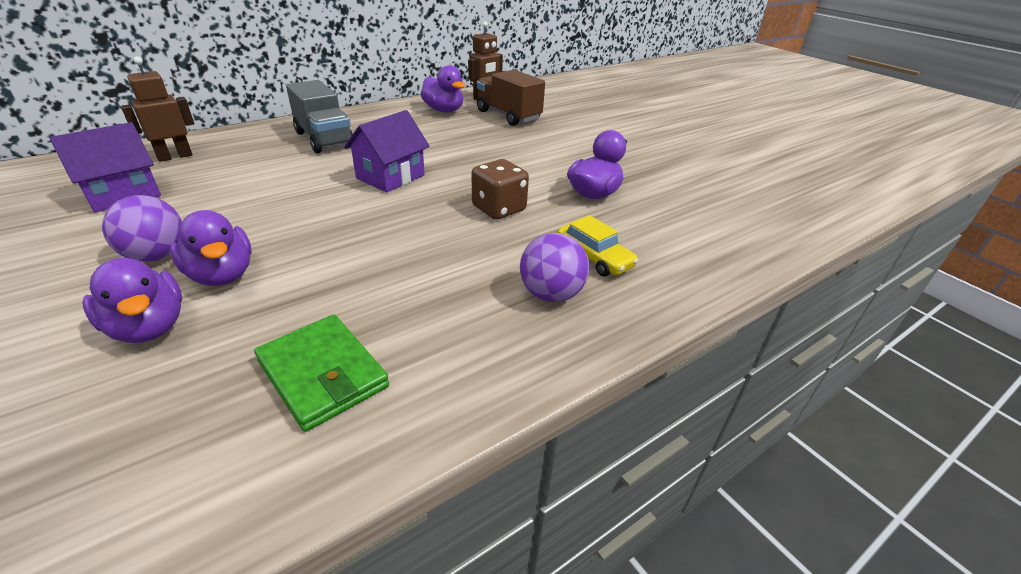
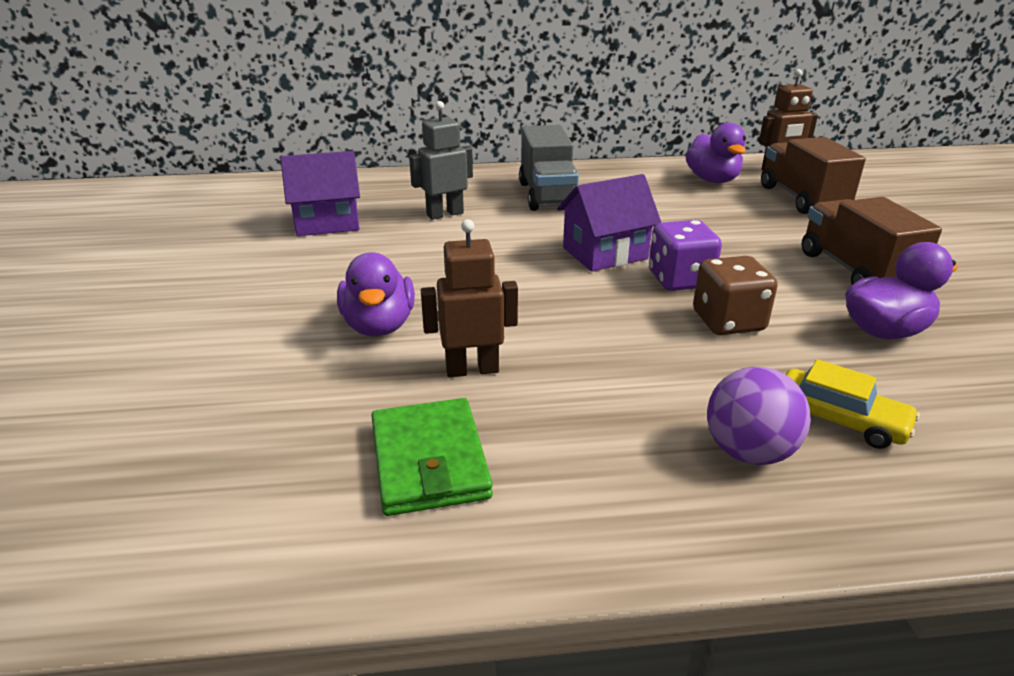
camera: 30 degrees right, 5 degrees down
purple duck [82,258,182,343] -> none
purple ball [102,195,182,262] -> none
brown robot [121,57,194,162] -> brown robot moved to [421,219,518,377]
yellow car [557,215,638,276] -> yellow car turned 45 degrees counterclockwise [785,359,920,449]
none -> grey robot [409,101,473,220]
none -> purple dice [649,220,722,291]
none -> brown truck [802,197,942,285]

